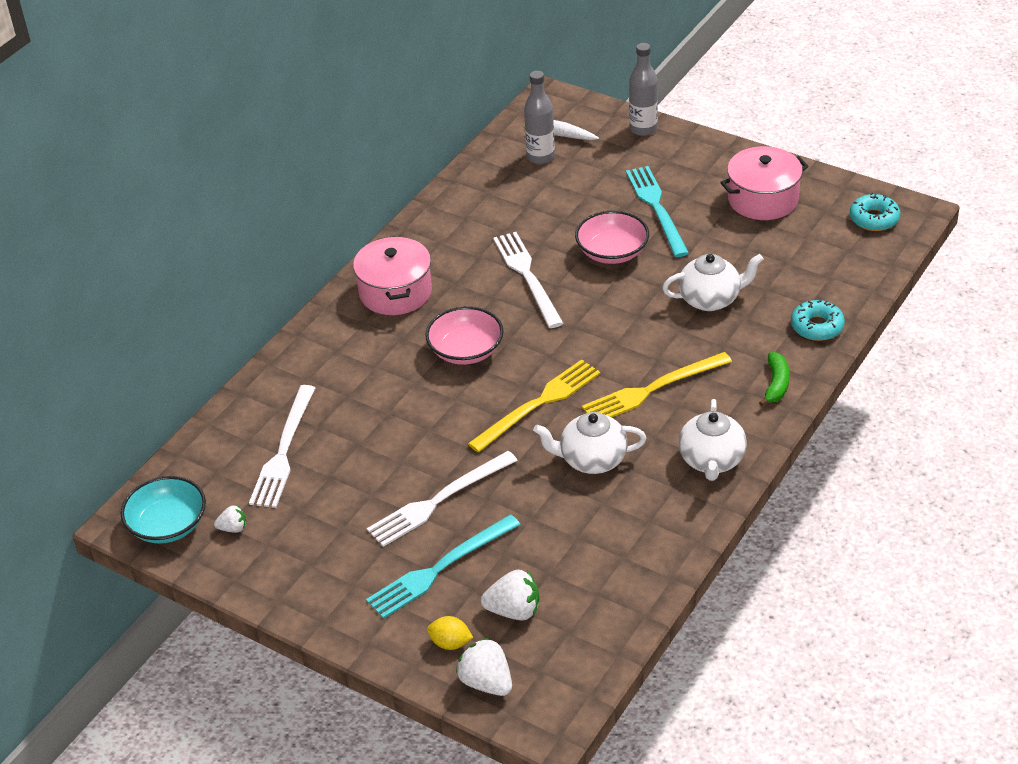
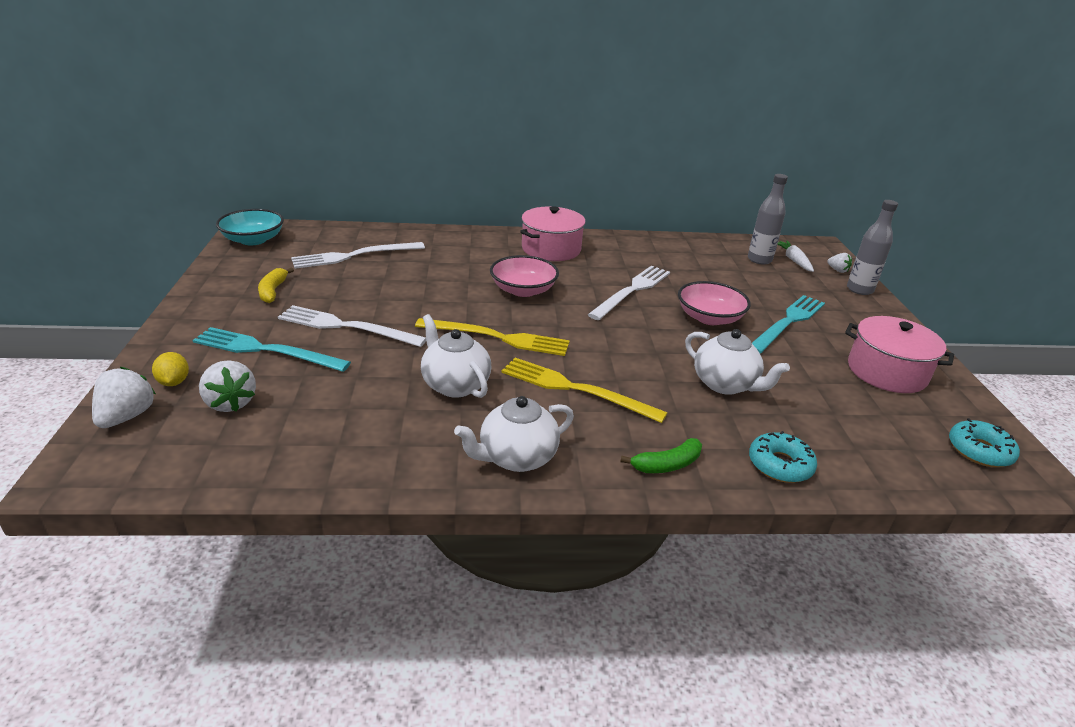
camera: 50 degrees right, 10 degrees down
white strawberry [214,505,246,533] -> white strawberry moved to [827,253,852,273]
none -> yellow banana [258,267,294,303]

